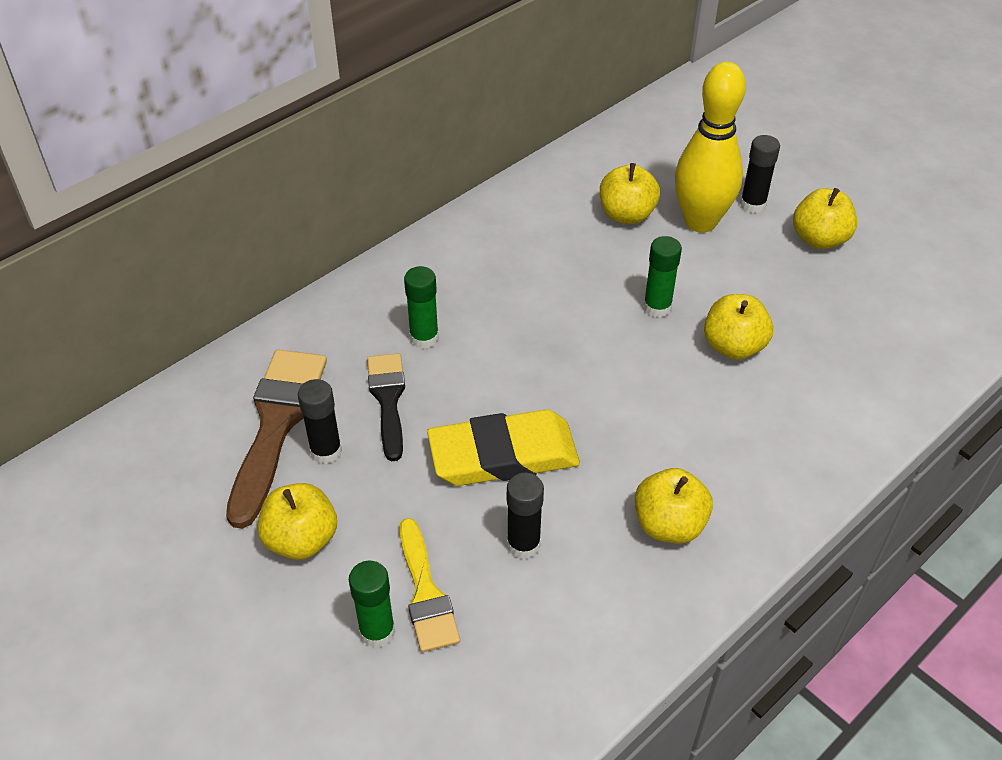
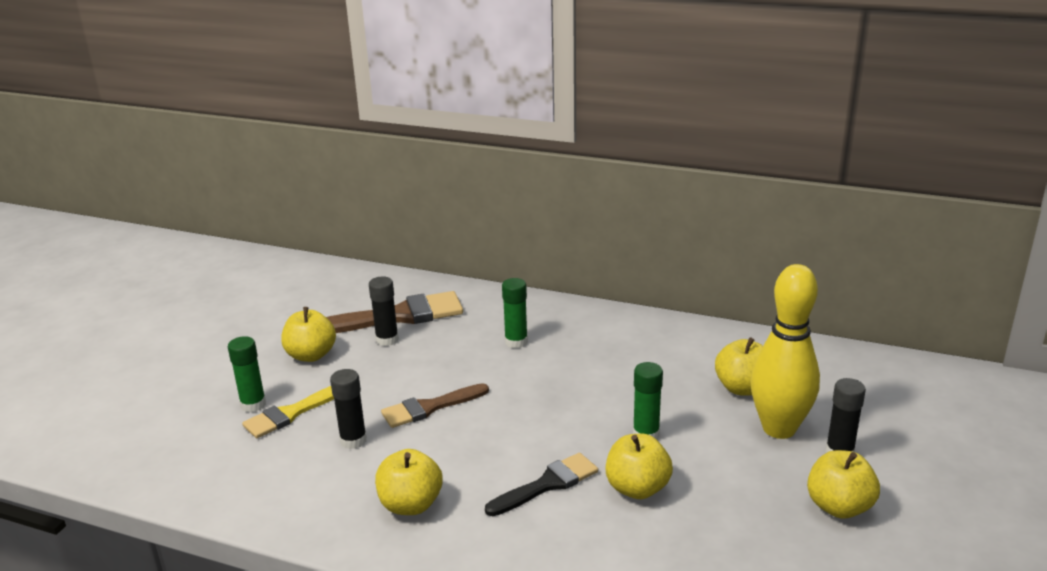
camera: 65 degrees right, 20 degrees down
black brush [367,353,405,461] -> black brush moved to [485,453,598,516]
yellow eraser [427,409,580,486] -> brown brush [381,383,489,428]

